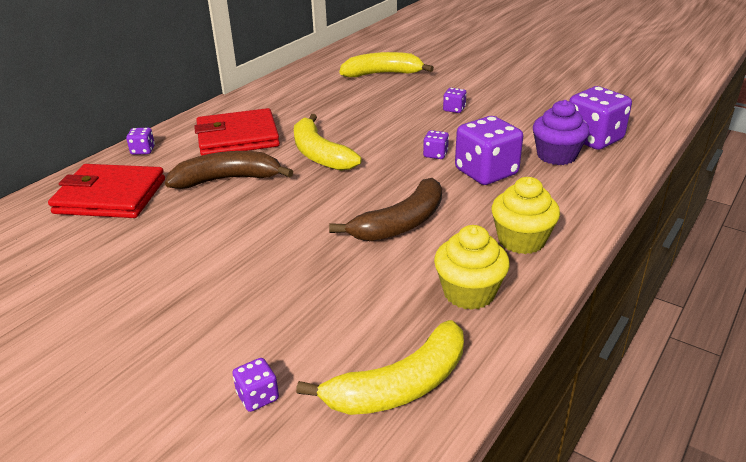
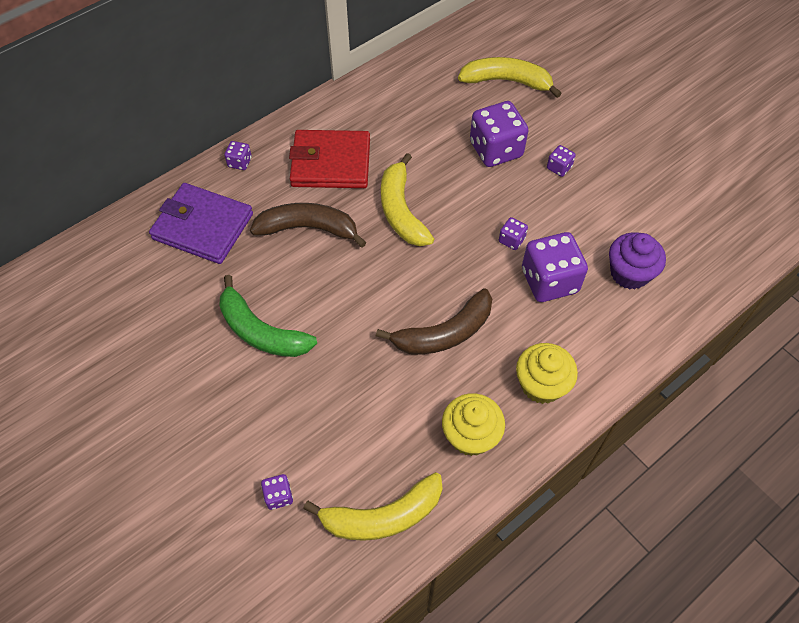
camera: 15 degrees right, 25 degrees up
red wallet [48,164,165,218] -> purple wallet [149,183,253,264]
purple dice [569,86,632,150] -> purple dice moved to [470,101,529,167]
none -> green banana [219,275,317,357]

